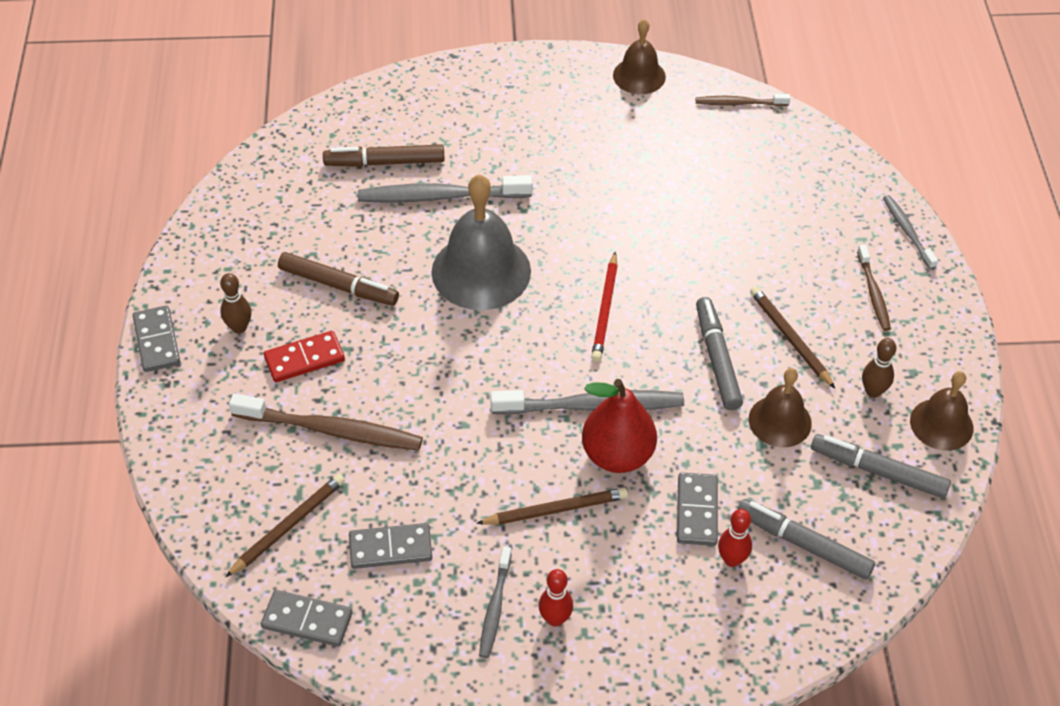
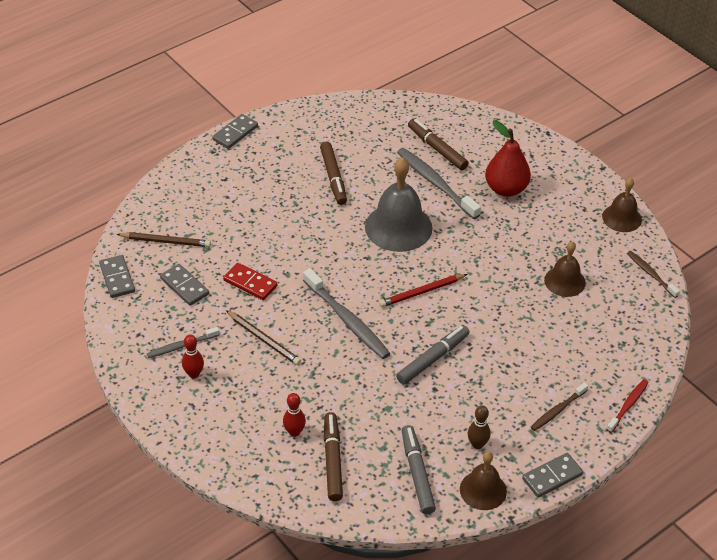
camera: 55 degrees right, 5 degrees down
brown bowling pin [220,273,251,333] -> none
brown toothbrush [229,393,423,450] -> none
red domino [264,331,345,382] -> red domino moved to [223,263,277,300]
red pear [582,379,657,473] -> red pear moved to [485,120,531,197]
grey domino [677,473,718,546] -> grey domino moved to [522,453,583,498]
grey marker [737,499,875,580] -> brown marker [324,412,343,501]
brown bell [749,368,812,448] -> brown bell moved to [544,241,586,297]
brown pencil [750,286,835,389] -> none
grey toothbrush [883,195,938,269] -> red toothbrush [606,379,649,433]

